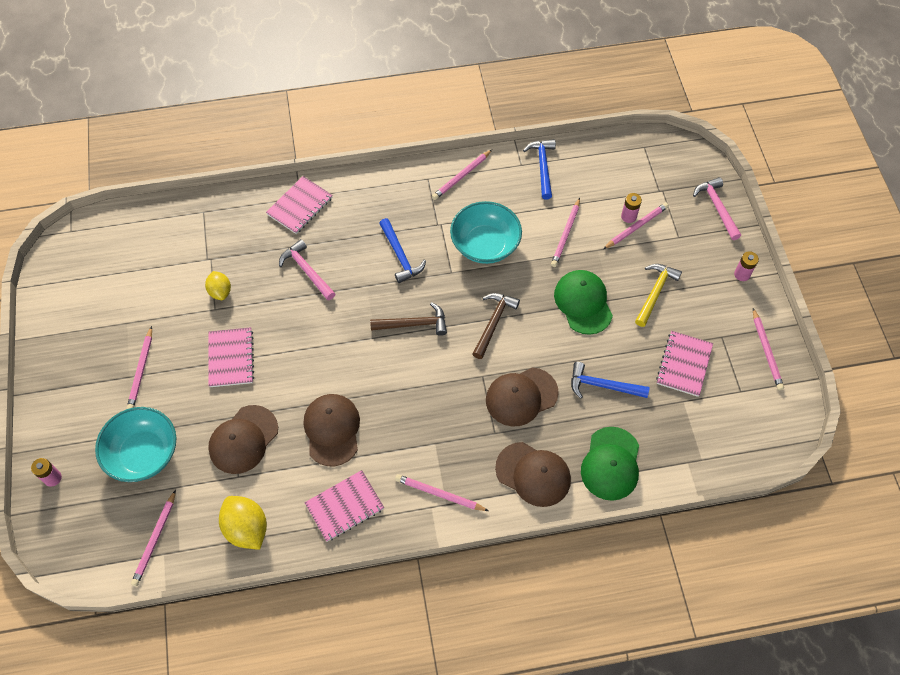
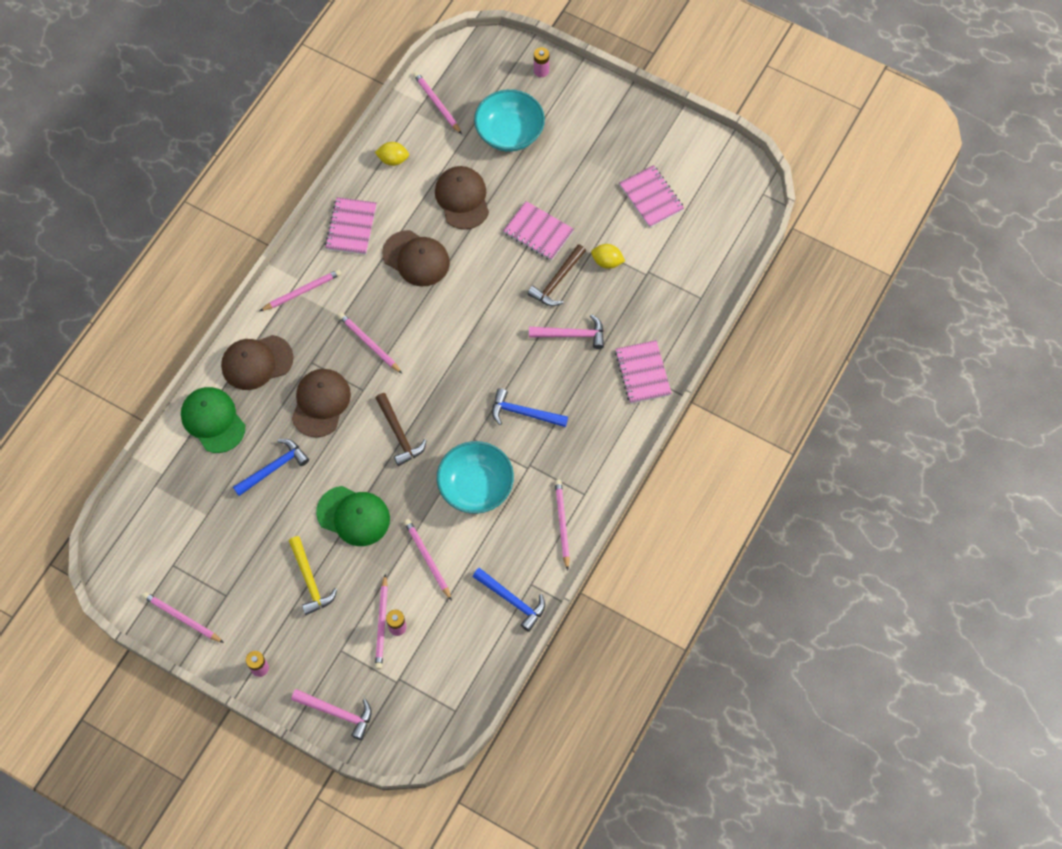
camera: 130 degrees right, 5 degrees up
pink pencil [127,326,152,409] -> pink pencil moved to [338,313,402,373]
yellow lemon [219,496,267,550] -> yellow lemon [375,142,409,166], size x0.62
brown hammer [370,302,447,336] -> brown hammer moved to [527,244,586,306]
pink notebook [656,331,713,397] -> pink notebook moved to [619,165,684,228]

